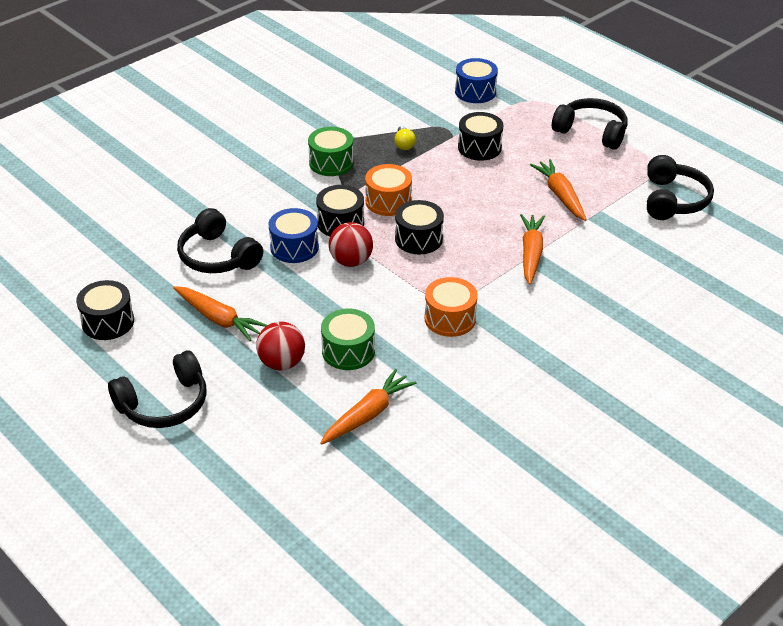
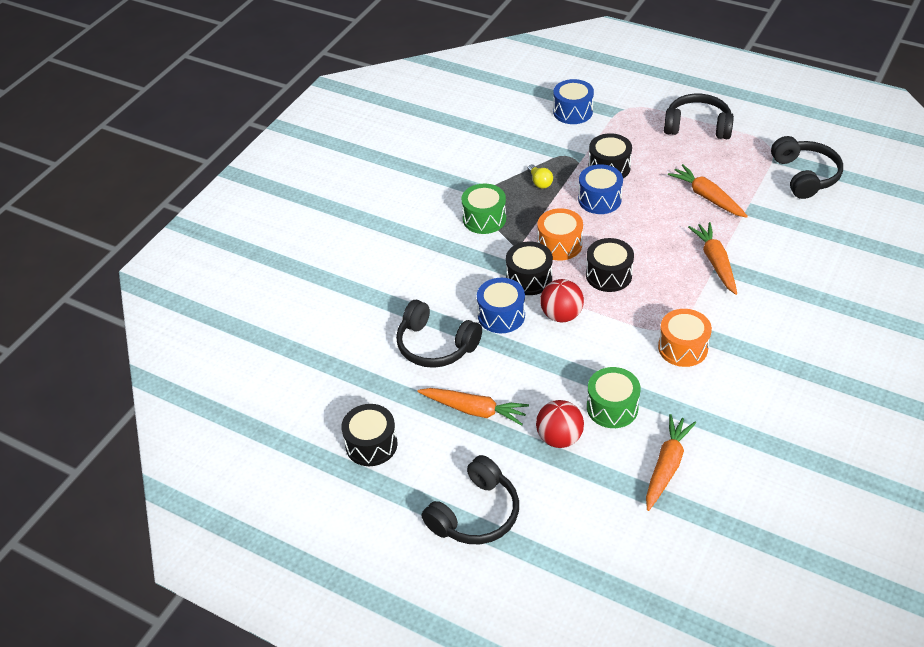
camera: 15 degrees left, 5 degrees up
none -> blue drum [578,164,623,214]

